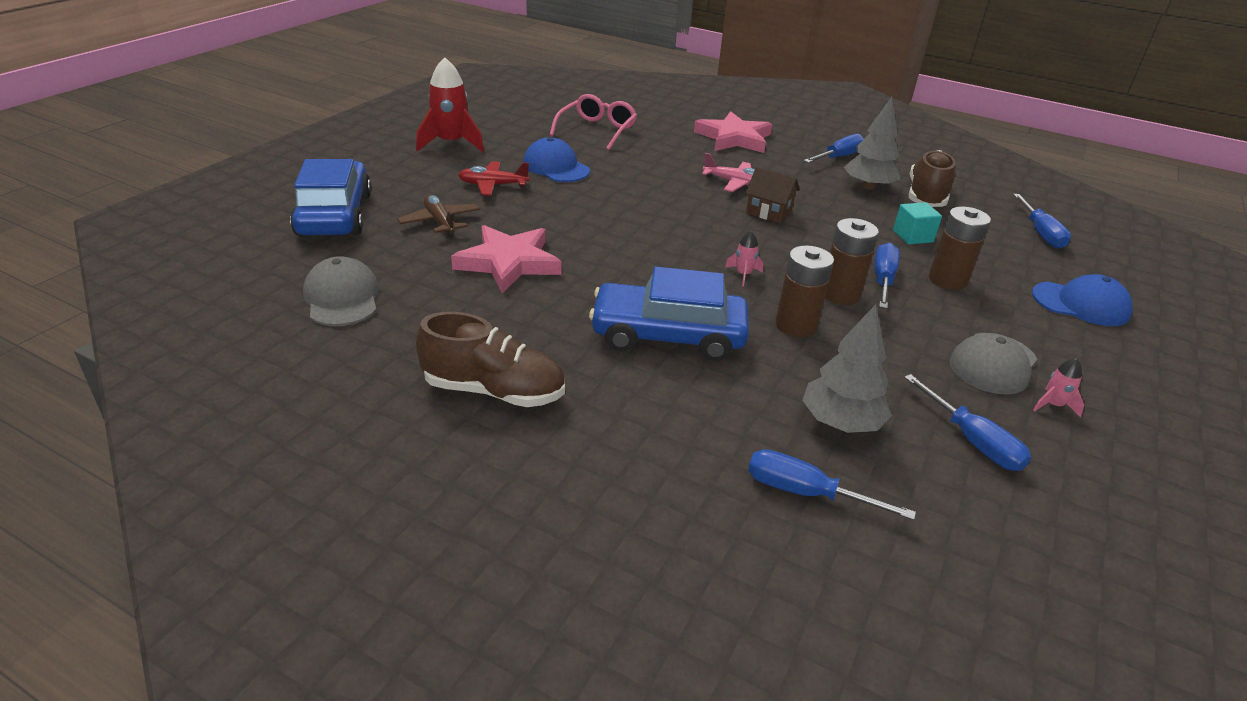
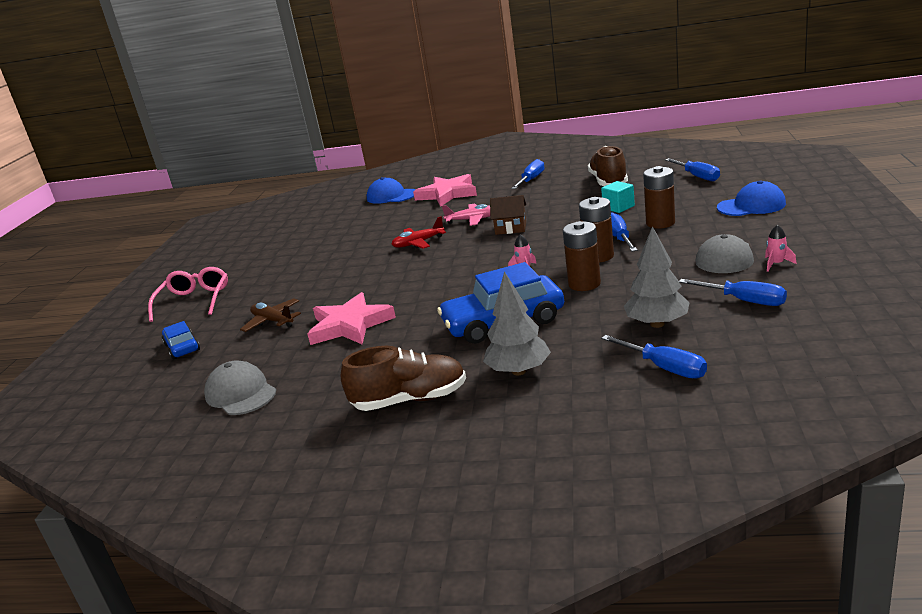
camera: 15 degrees left, 10 degrees down
blue car [290,159,371,236] -> blue car [162,321,200,359], size x0.52
red rocket [416,58,484,152] -> none
red plane [458,161,529,196] -> red plane moved to [392,216,446,249]
blue cap [523,137,590,182] -> blue cap moved to [367,177,415,204]
pink glasses [550,94,637,150] -> pink glasses moved to [148,267,228,322]
blue screwdriver [748,449,916,520] -> blue screwdriver turned 135 degrees counterclockwise [601,335,707,379]
grey tree [844,97,901,190] -> grey tree moved to [483,271,551,375]

